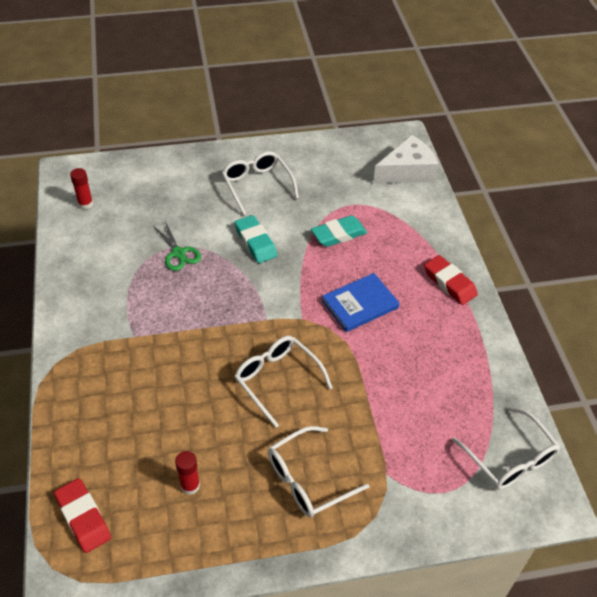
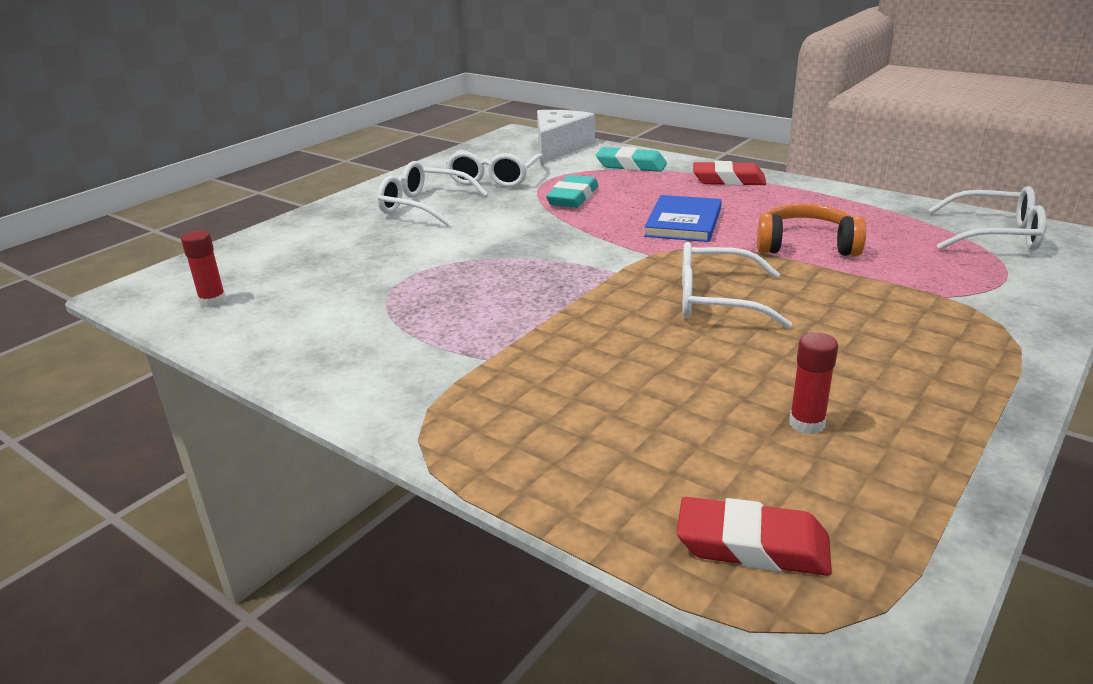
camera: 40 degrees left, 20 degrees down
green scissors [153,221,201,271] -> none
turquoise eraser [234,215,277,263] -> turquoise eraser moved to [596,147,667,172]
white glasses [268,426,370,518] -> white glasses moved to [446,150,545,187]
none -> orange headphones [757,204,866,256]

